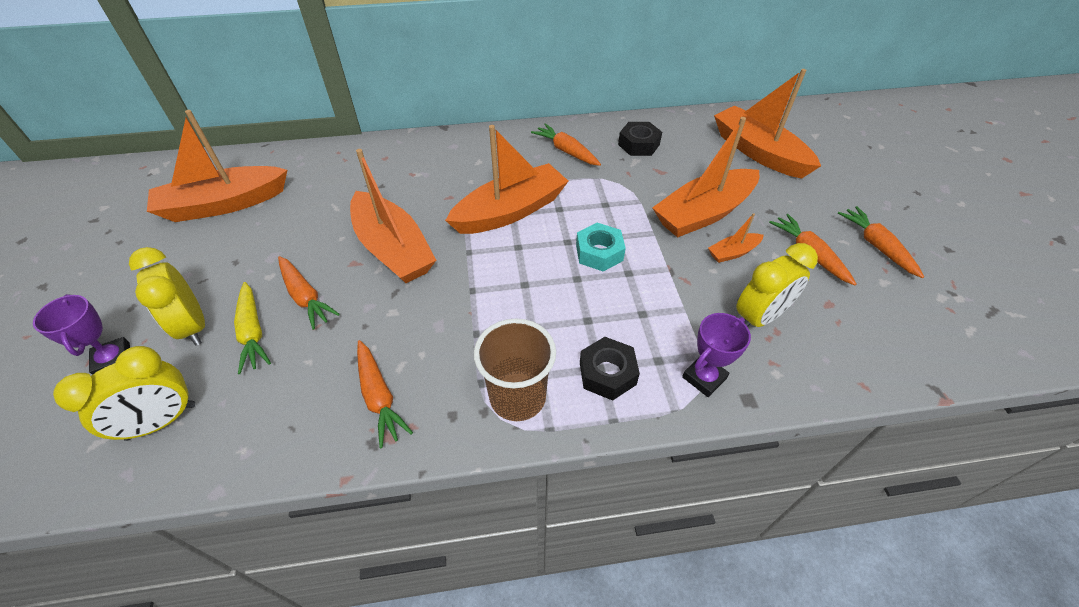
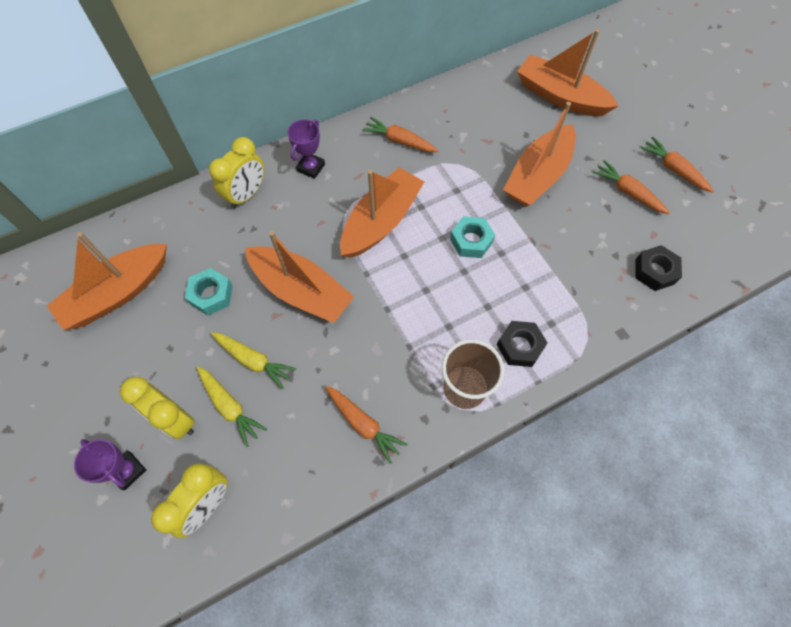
camera: 20 degrees left, 15 degrees up
orange carrot [278,256,340,330] -> yellow carrot [211,332,296,389]
black nut [618,122,662,156] -> black nut moved to [635,245,682,291]
purple trophy [682,313,751,397] -> purple trophy moved to [287,119,325,179]
orange boat [708,213,764,263] -> none
yellow clock [736,243,818,327] -> yellow clock moved to [209,137,264,209]
none -> turquoise nut [185,268,233,316]

